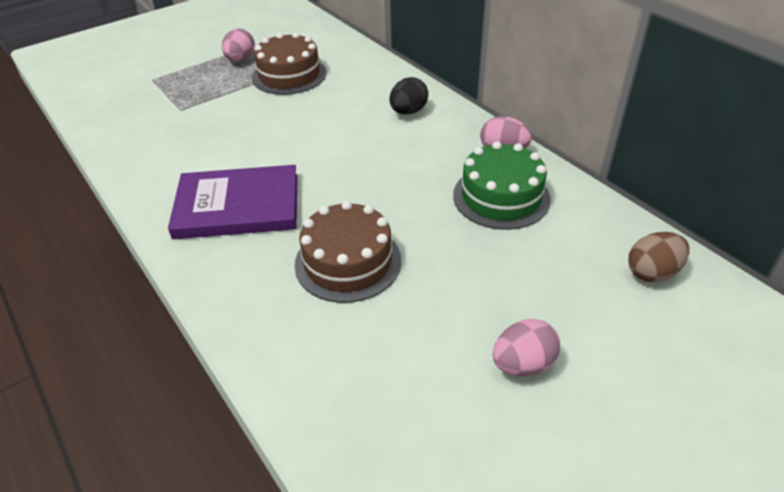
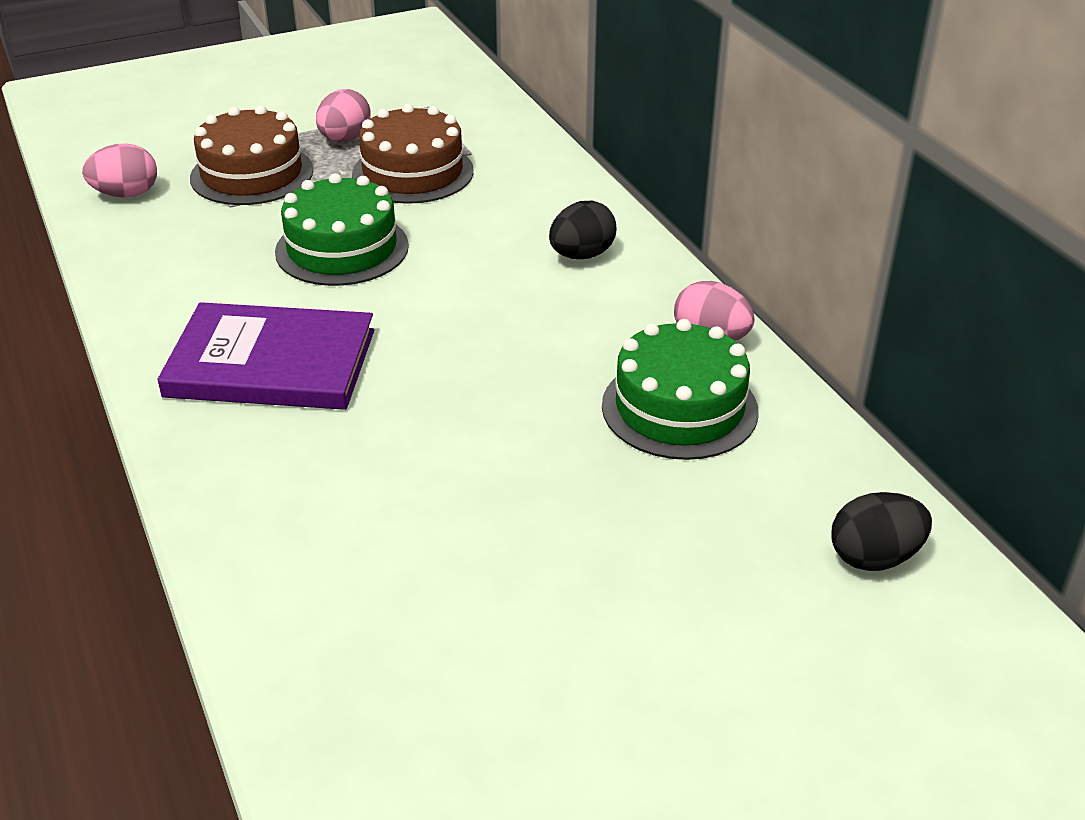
camera: 10 degrees right, 5 degrees down
brown cake [294,201,401,303] -> brown cake moved to [190,105,313,205]
pink egg [493,319,560,376] -> pink egg moved to [82,143,157,198]
brown egg [628,232,689,283] -> black egg [831,492,932,571]
none -> green cake [275,173,409,286]

